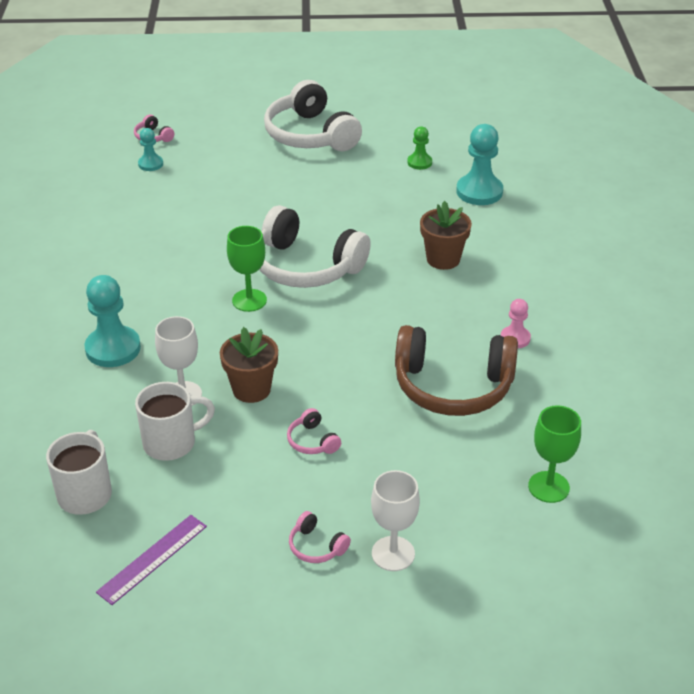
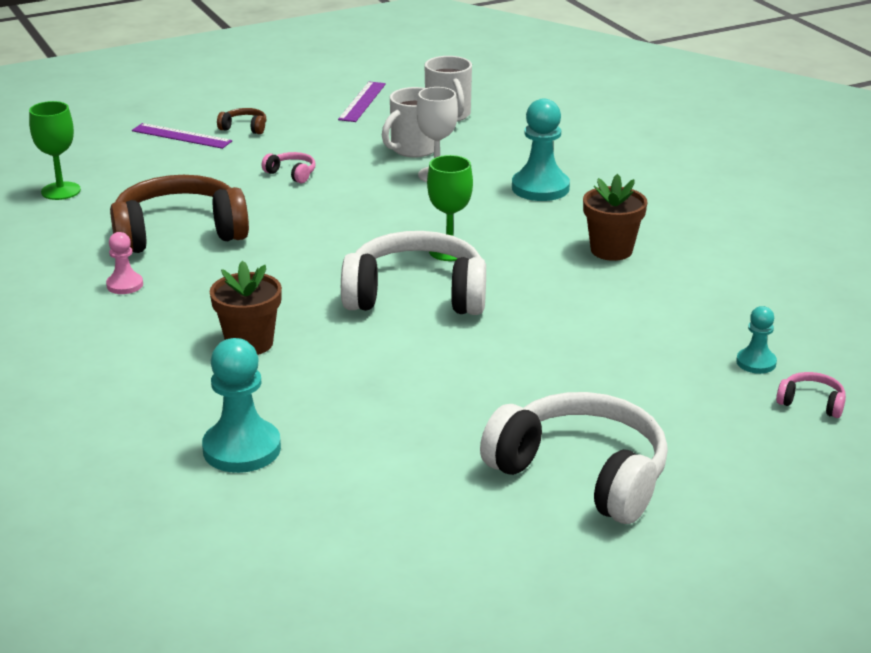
camera: 155 degrees right, 10 degrees down
brown flower pot [220,327,278,403] -> brown flower pot moved to [583,174,648,261]
pink headphones [289,511,351,563] -> brown headphones [217,108,266,134]
white goblet [371,470,420,571] -> purple ruler [132,123,232,149]
green pawn [407,126,432,170] -> none

